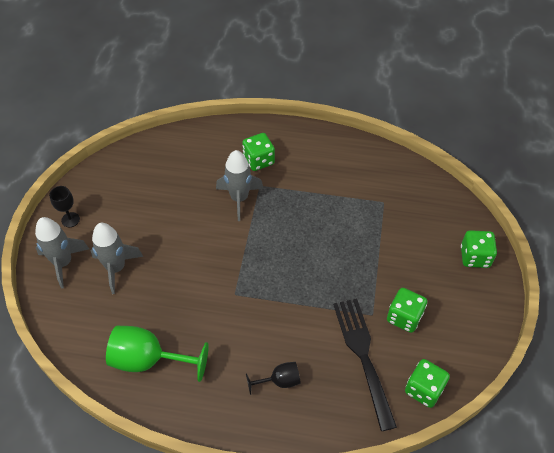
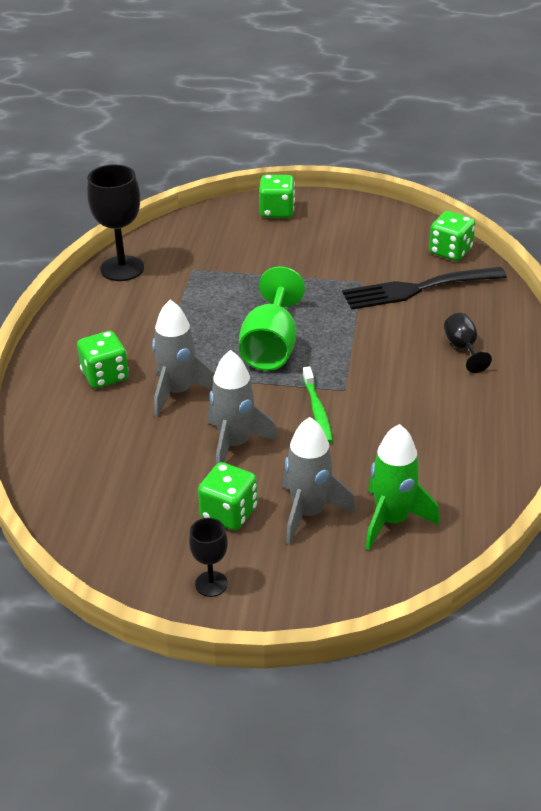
camera: 90 degrees left, 15 degrees down
grey rocket [35,217,89,288] -> grey rocket moved to [208,350,278,464]
green goblet [106,325,209,382] -> green goblet moved to [239,266,305,371]
green dice [387,288,427,333] -> green dice moved to [198,462,258,530]
none -> black goblet [87,164,144,281]
none -> green toothbrush [303,367,333,443]
none -> green rocket [365,424,440,550]

